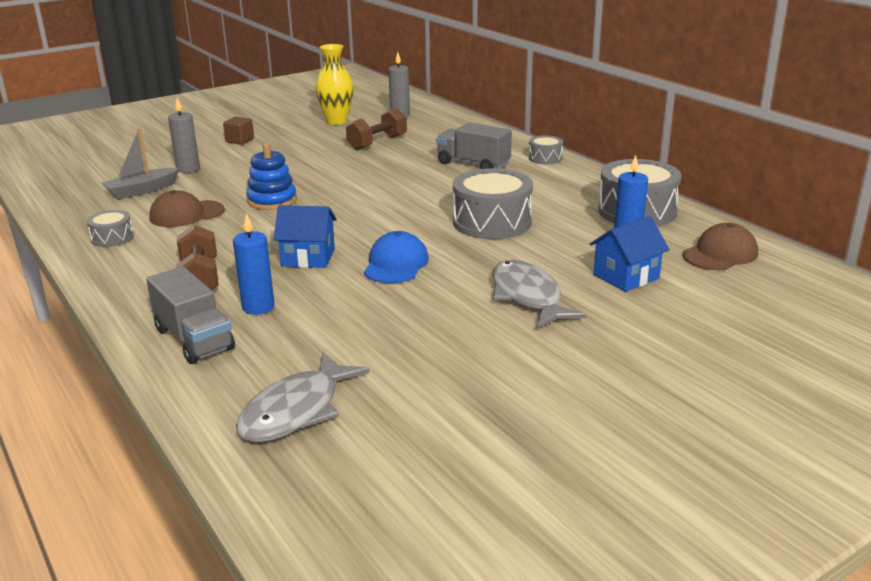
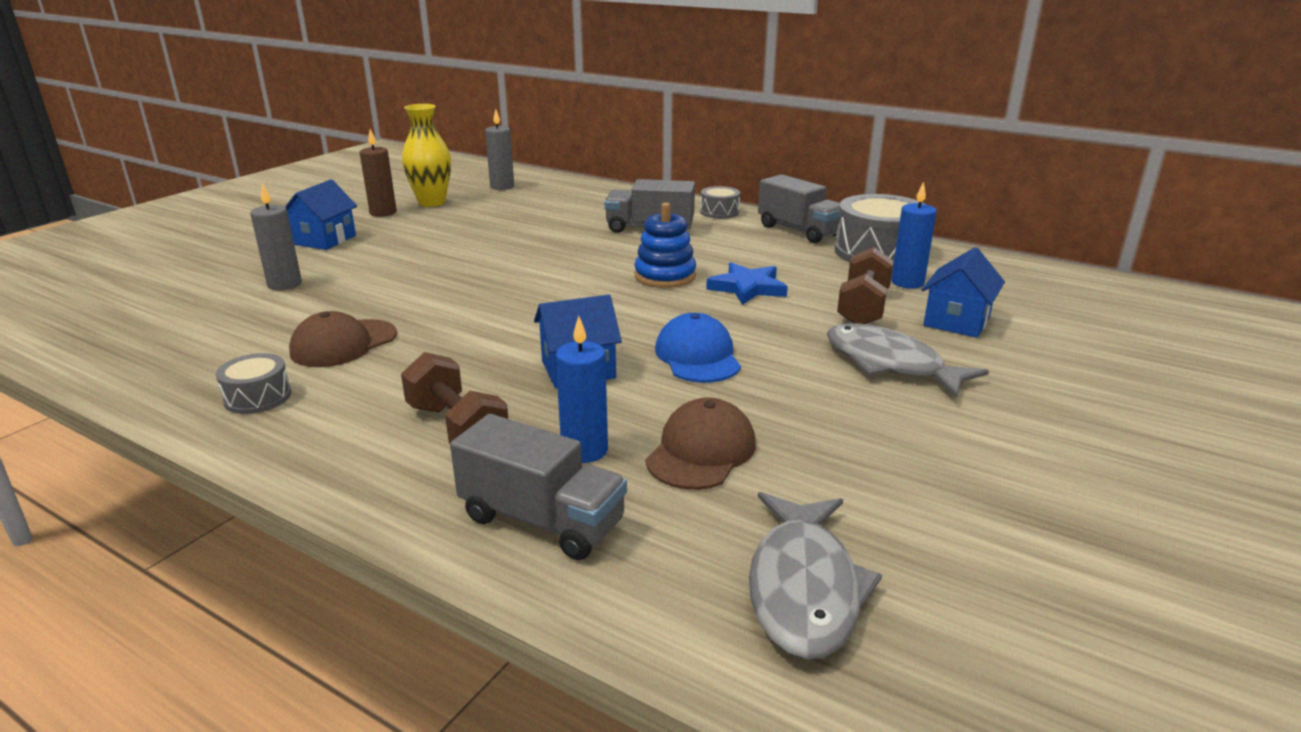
camera: 25 degrees left, 0 degrees up
grey boat [102,128,179,199] -> none
brown cube [223,117,254,145] -> blue house [285,179,357,250]
blue stacking toy [247,143,297,210] -> blue stacking toy moved to [634,202,696,288]
brown dumbbell [346,107,407,150] -> brown dumbbell moved to [837,247,894,324]
grey drum [453,168,533,239] -> blue star [706,262,788,305]
brown cap [683,223,758,270] -> brown cap moved to [646,397,756,490]
none -> brown candle [360,129,397,217]
none -> grey truck [758,174,841,243]

